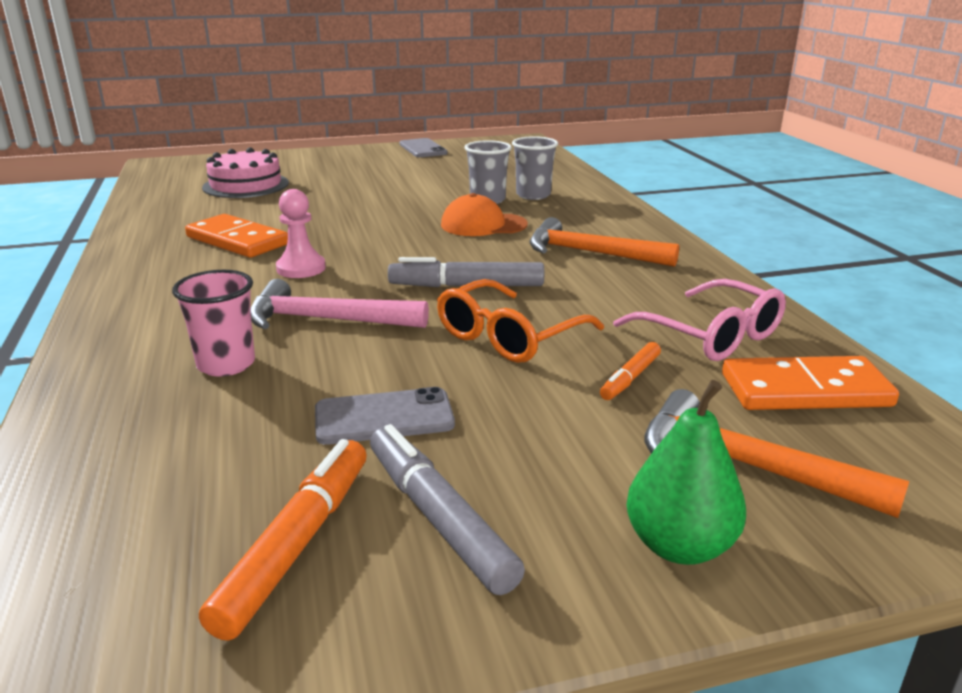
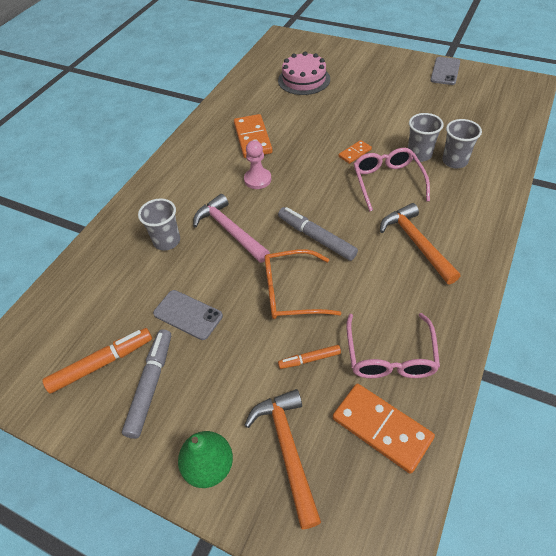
camera: 45 degrees right, 25 degrees up
pink cup [172,270,255,377] -> grey cup [138,199,180,251]
orange cap [441,193,528,236] -> pink glasses [354,148,430,212]
none -> orange domino [339,140,372,164]

